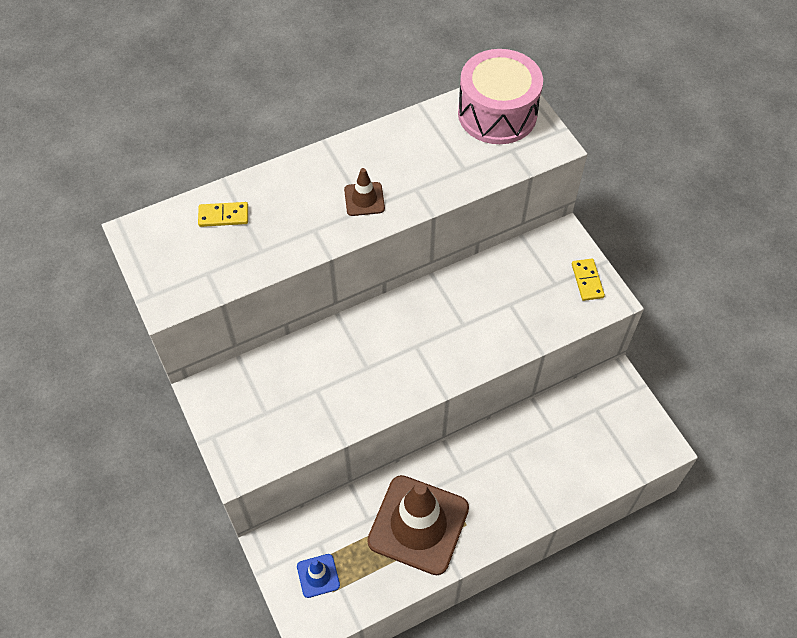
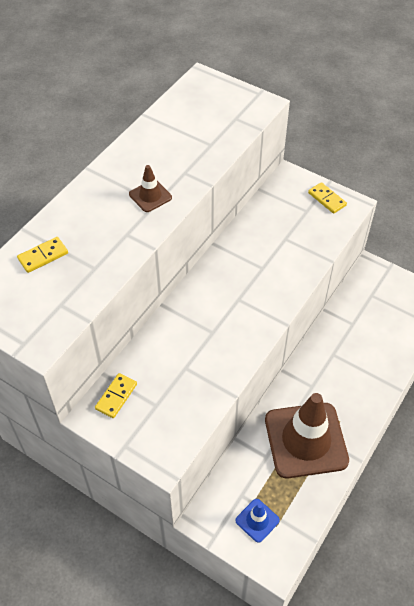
camera: 30 degrees left, 5 degrees down
pink drum [458,49,543,144] -> none
none -> yellow domino [95,373,137,418]

